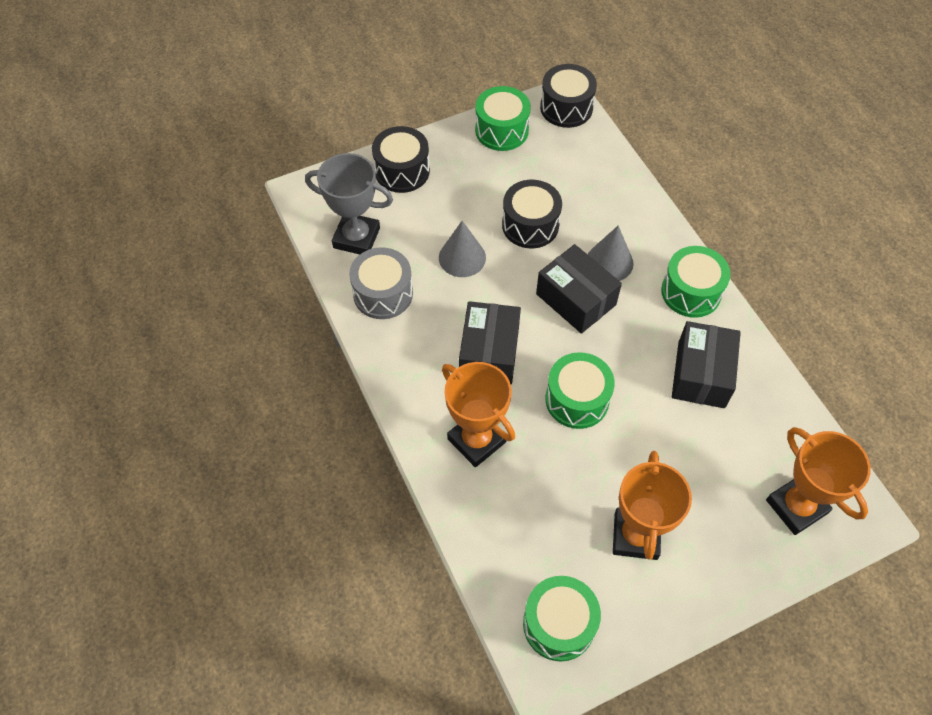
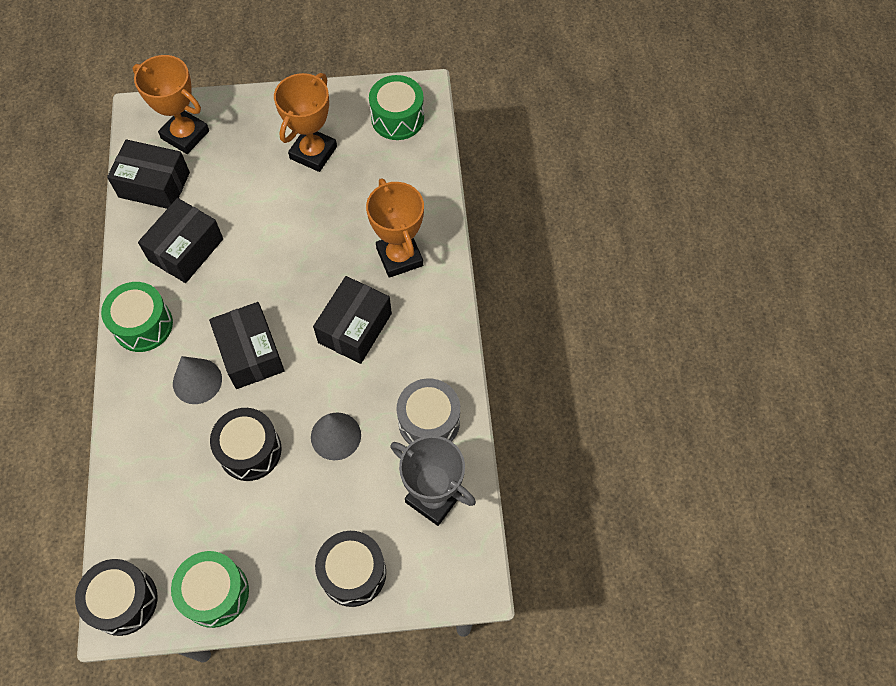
camera: 160 degrees left, 5 degrees up
green drum [545,352,615,429] -> none
orange trophy [766,427,871,535] -> orange trophy turned 45 degrees counterclockwise [133,55,209,154]
none -> black box [107,139,190,209]

